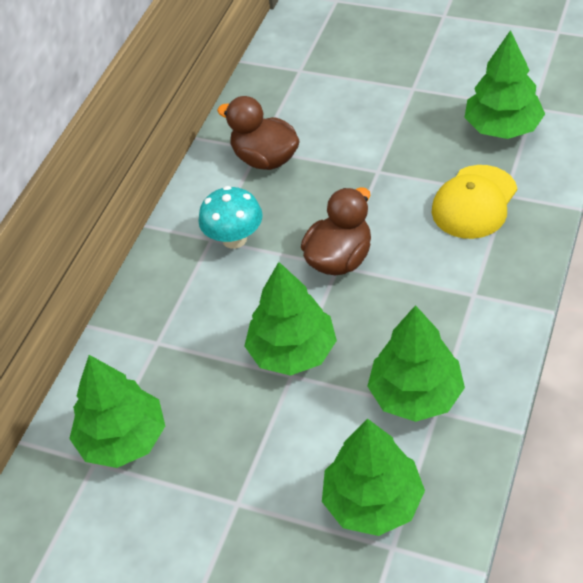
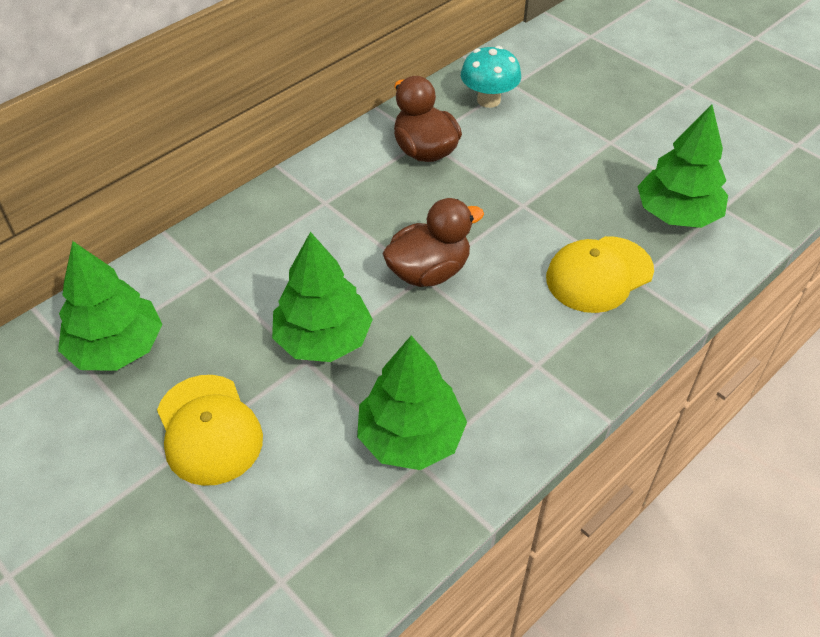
camera: 20 degrees right, 0 degrees up
turquoise mushroom [198,186,263,249] -> turquoise mushroom moved to [461,46,521,108]
green tree [322,418,425,536] -> none
none -> yellow cap [157,375,263,486]

